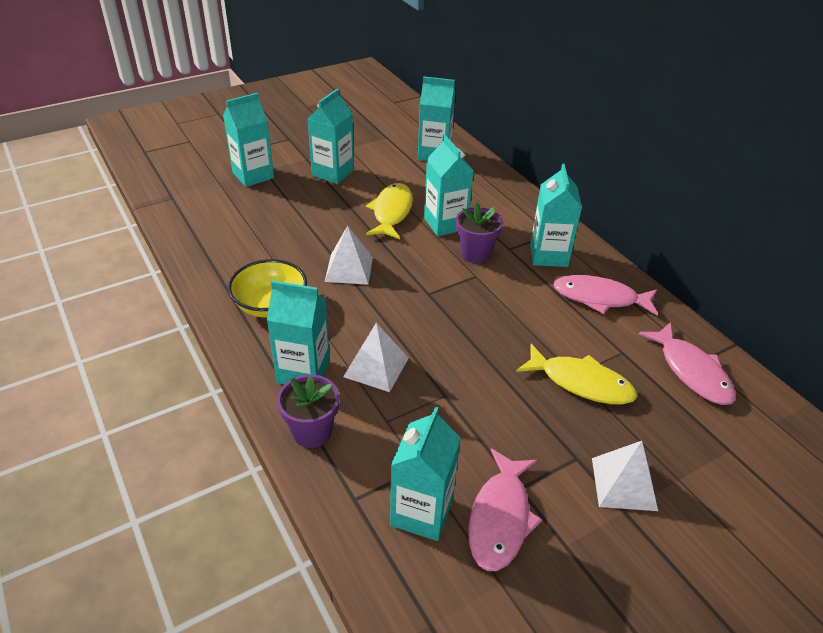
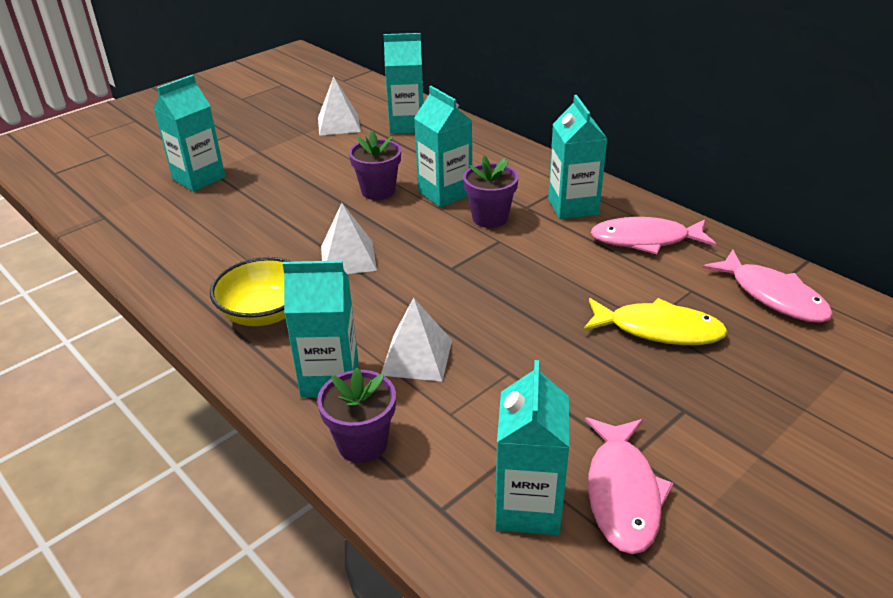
camera: 10 degrees left, 5 degrees down
turquoise carton [307,89,354,184] -> none
yellow fish [366,183,413,239] -> purple flower pot [349,131,401,200]
white pyramid [592,441,658,511] -> white pyramid moved to [318,77,361,136]

